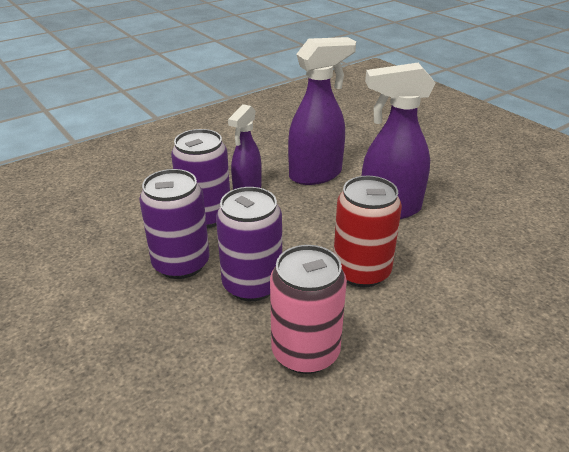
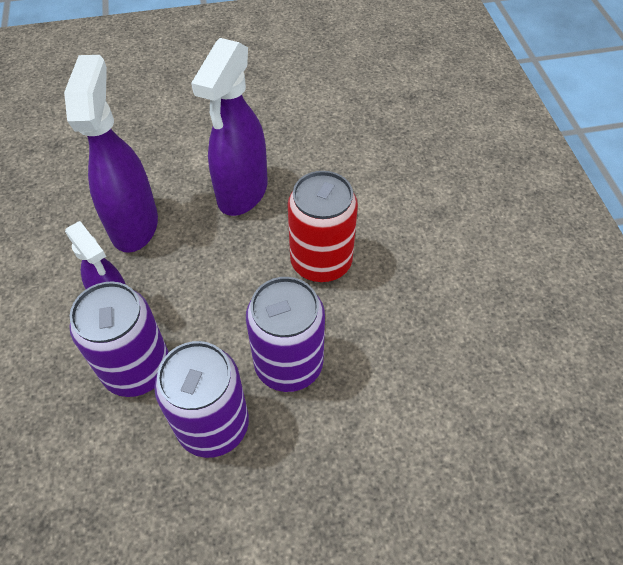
camera: 65 degrees left, 20 degrees up
pink can [270,245,347,374] -> none

